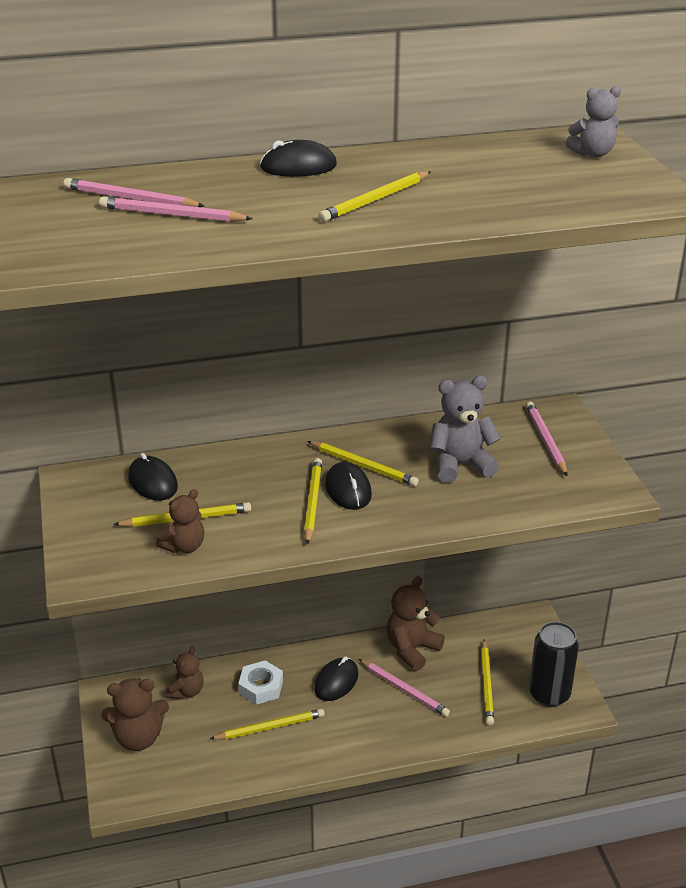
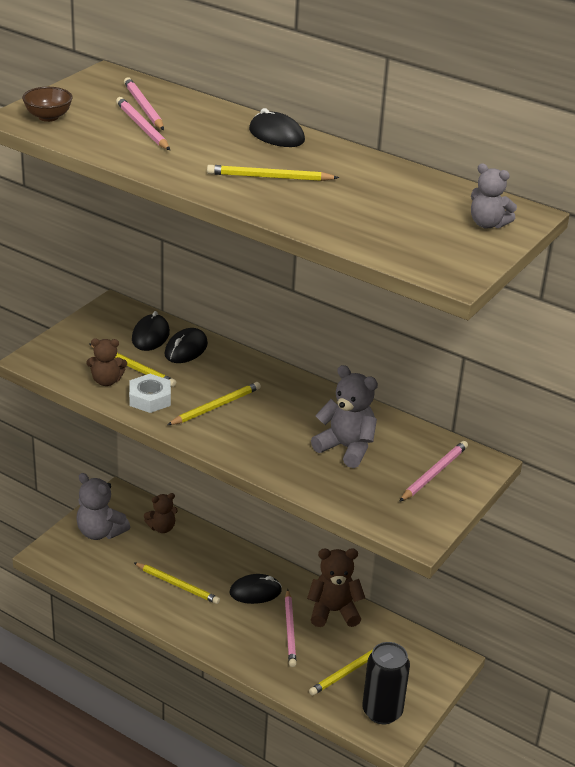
camera: 45 degrees right, 0 degrees up
brown teddy bear [101,678,169,751] -> grey teddy bear [76,473,130,540]
white nut [238,660,283,705] -> white nut moved to [129,374,171,413]
yellow pencil [307,441,419,486] -> none
black mouse [325,462,372,510] -> black mouse moved to [165,328,208,363]
none -> brown bowl [22,87,73,122]

